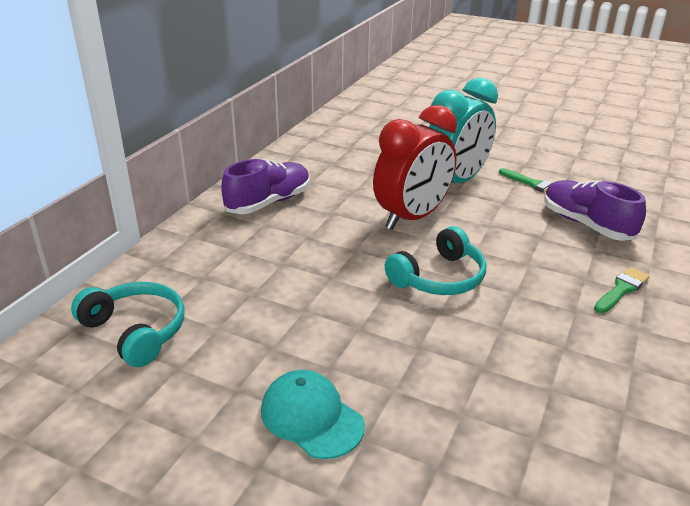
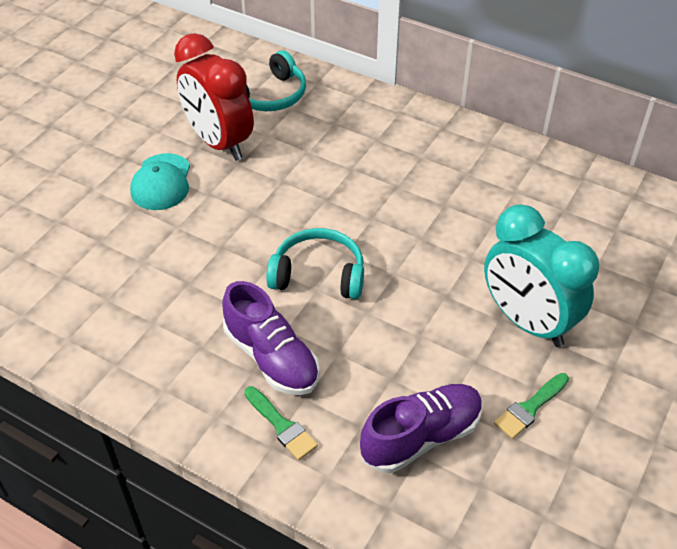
camera: 95 degrees right, 15 degrees up
purple shoe [221,159,310,214] -> purple shoe moved to [222,281,320,395]
turquoise cap [261,370,365,459] -> turquoise cap turned 135 degrees clockwise [130,153,190,210]
red clock [373,105,457,230] -> red clock moved to [174,33,254,161]
turquoise headphones [385,226,486,295] -> turquoise headphones turned 135 degrees clockwise [266,228,364,299]

